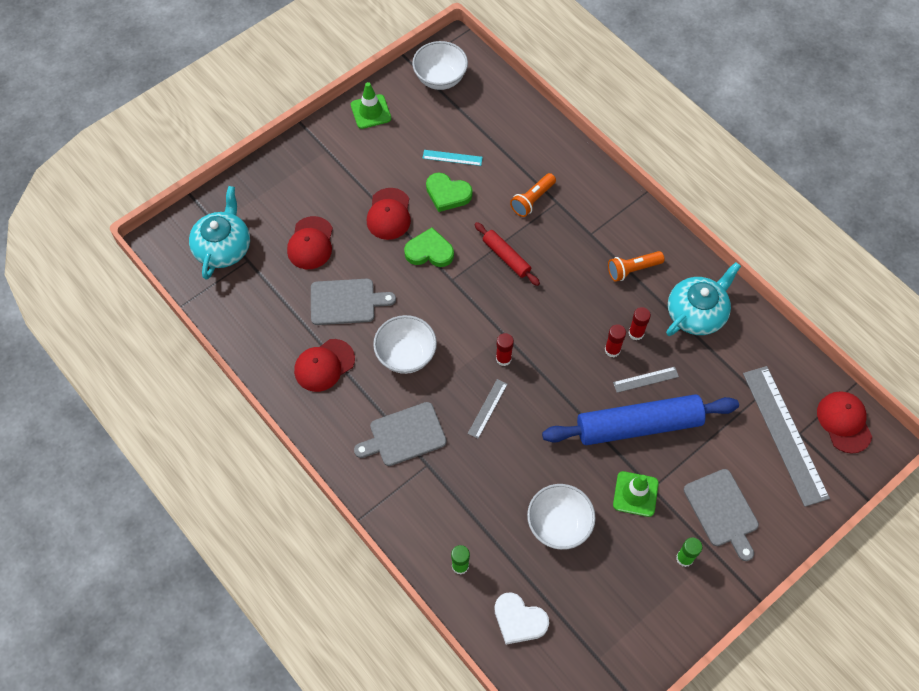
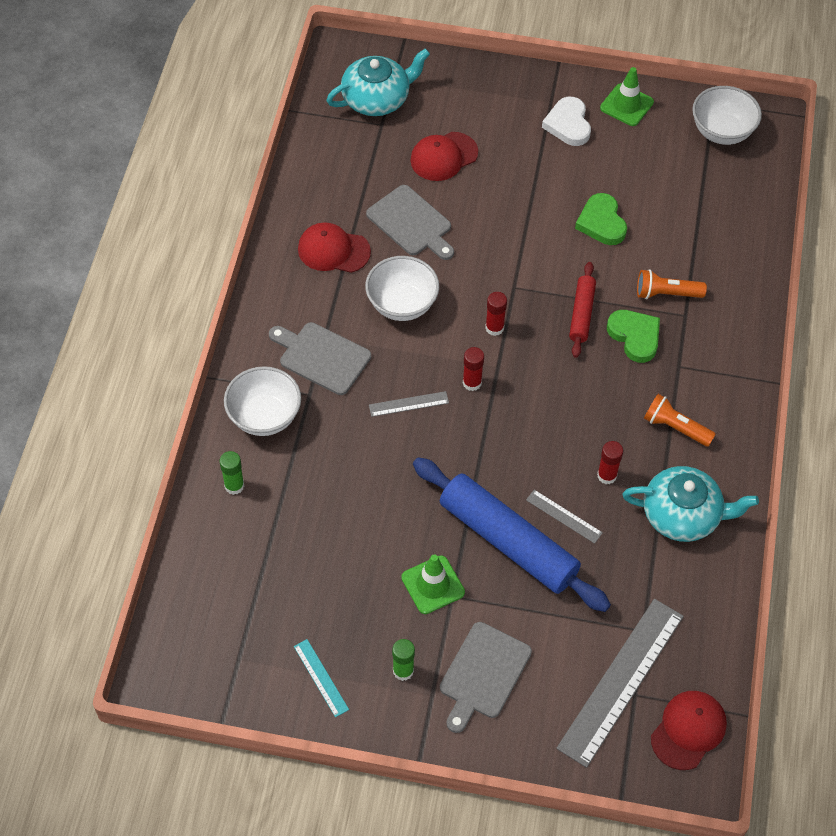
camera: 50 degrees right, 5 degrees down
red cap [367,188,411,240] -> none
green heart [404,227,454,267] -> green heart moved to [607,310,660,363]
turquoise ruler [422,150,483,166] -> turquoise ruler moved to [294,639,349,717]
white heart [494,592,549,645] -> white heart moved to [542,97,591,146]
white bowl [527,484,596,550] -> white bowl moved to [224,366,301,436]
red glue stick [605,324,626,357] -> red glue stick moved to [485,292,507,336]

